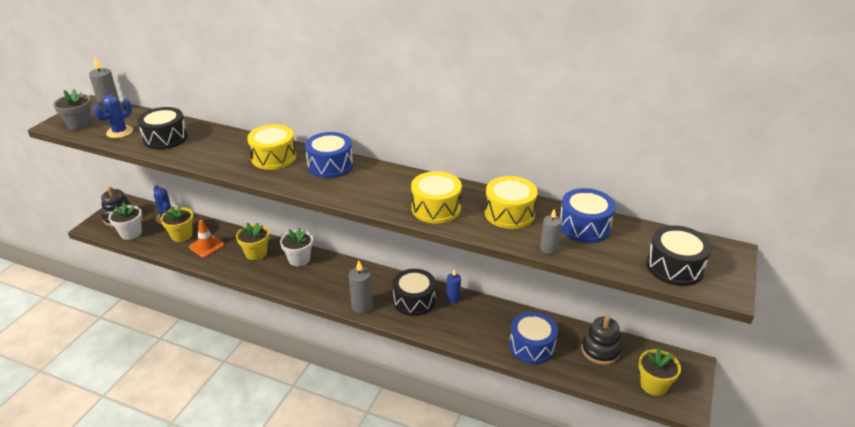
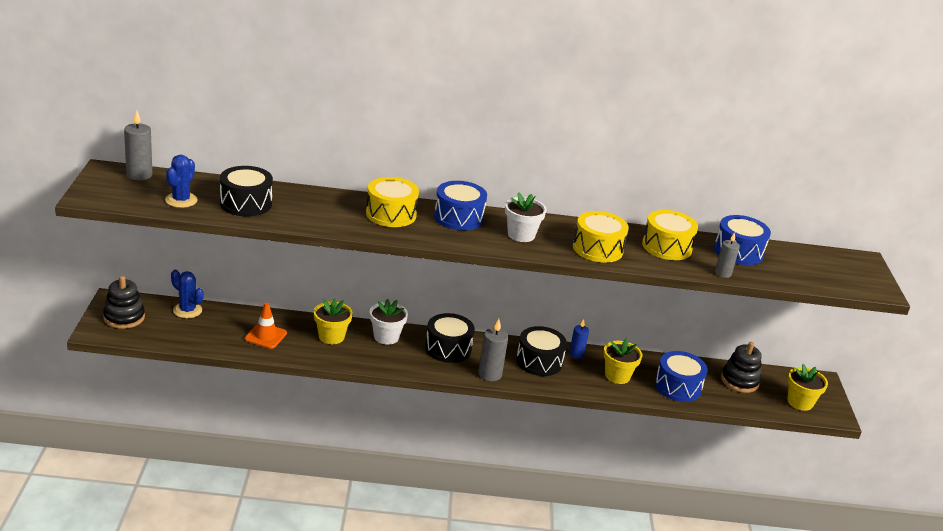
camera: 25 degrees left, 5 degrees down
grey flower pot [53,89,92,131] -> none
white flower pot [108,203,142,240] -> white flower pot moved to [505,192,547,242]
yellow flower pot [161,205,194,242] -> yellow flower pot moved to [603,338,642,384]
black drum [646,225,712,286] -> black drum moved to [425,313,475,363]

